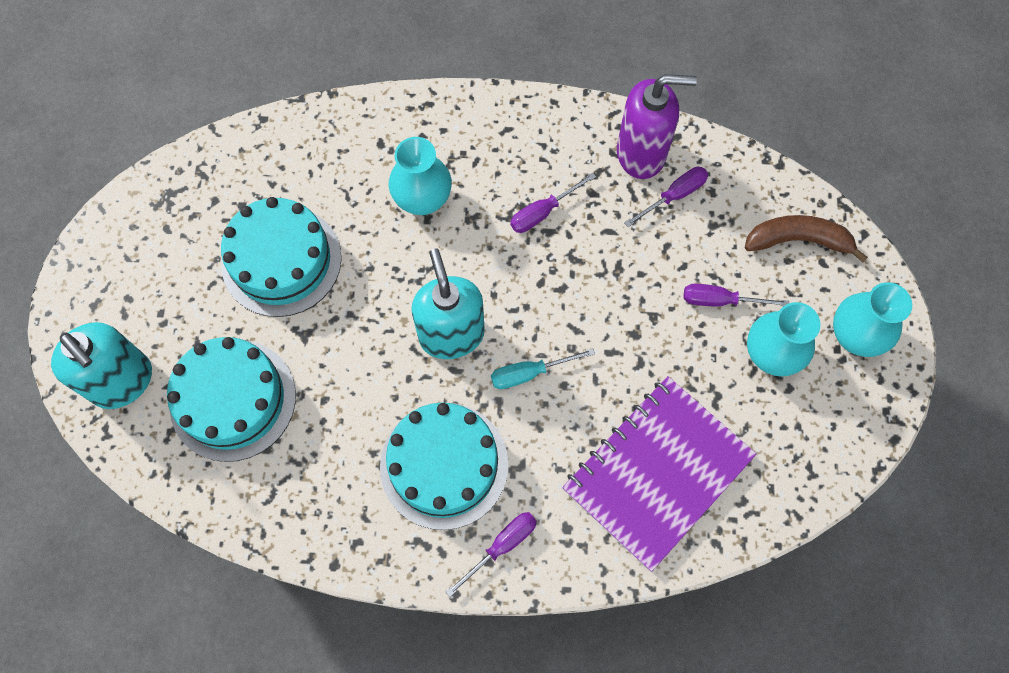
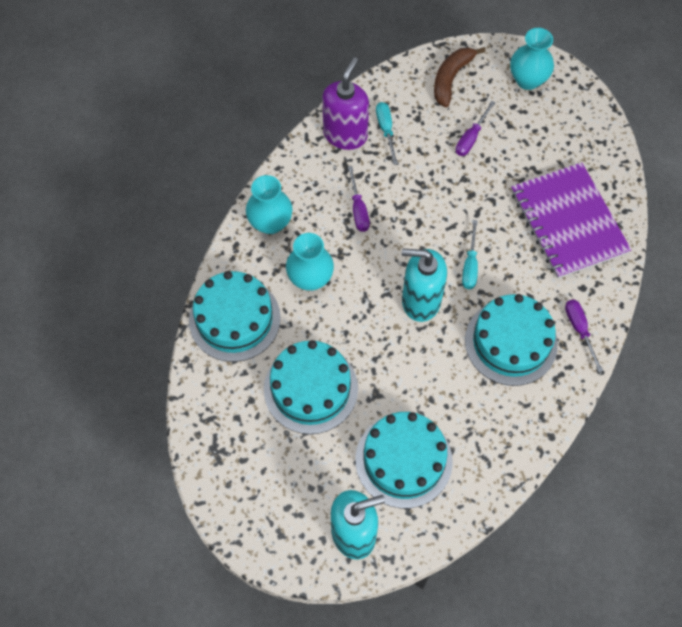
camera: 65 degrees left, 5 degrees down
purple screwdriver [624,167,708,227] -> turquoise screwdriver [376,102,398,165]
turquoise vase [747,302,820,377] -> turquoise vase moved to [246,175,293,234]
none -> turquoise cake [189,271,281,362]

